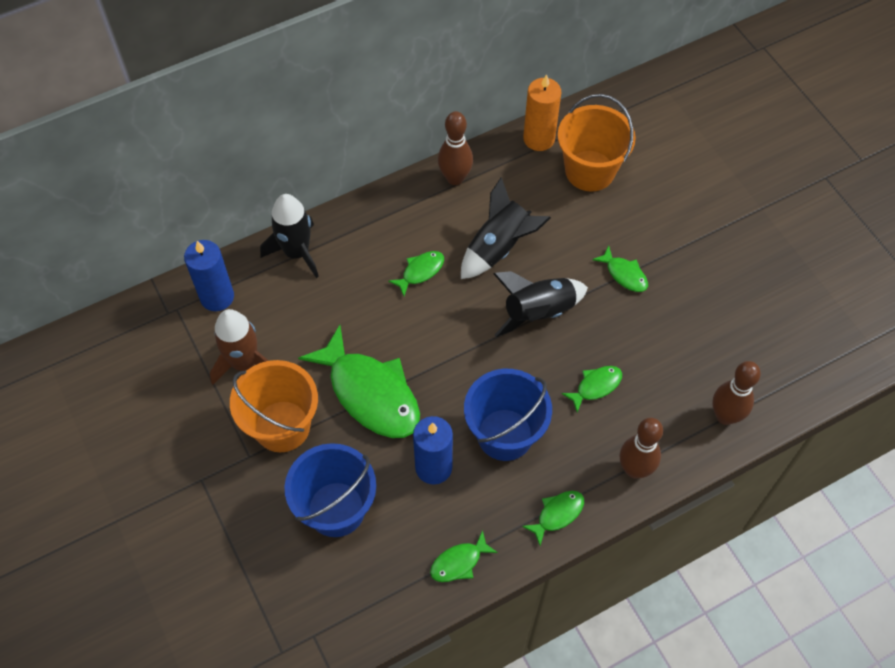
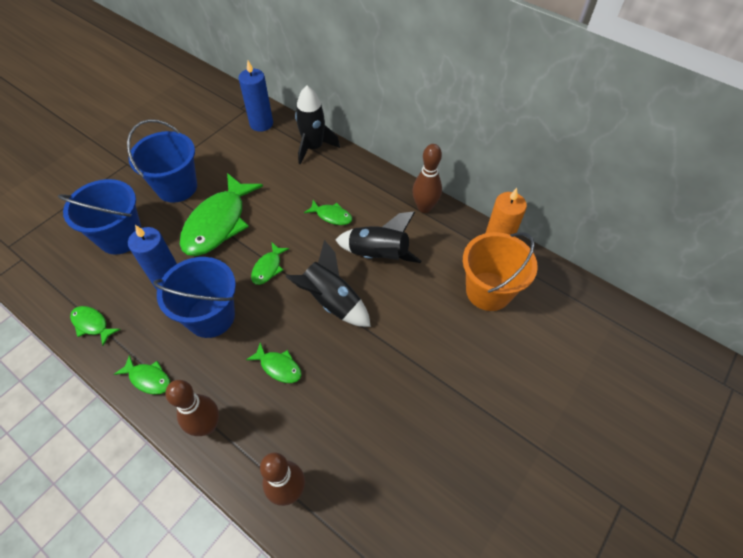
camera: 65 degrees right, 5 degrees down
brown rocket [210,309,269,385] -> none
orange bucket [230,360,318,452] -> blue bucket [127,119,197,203]
green fish [592,246,648,292] -> green fish moved to [251,242,290,285]

